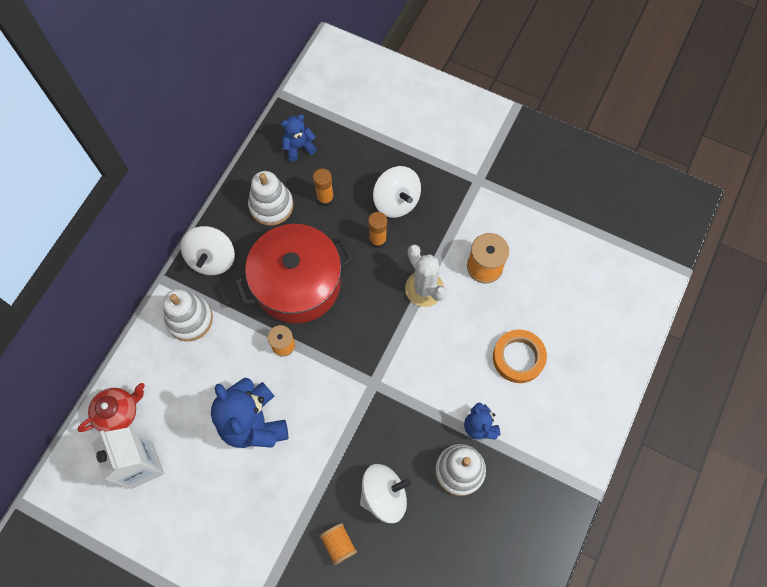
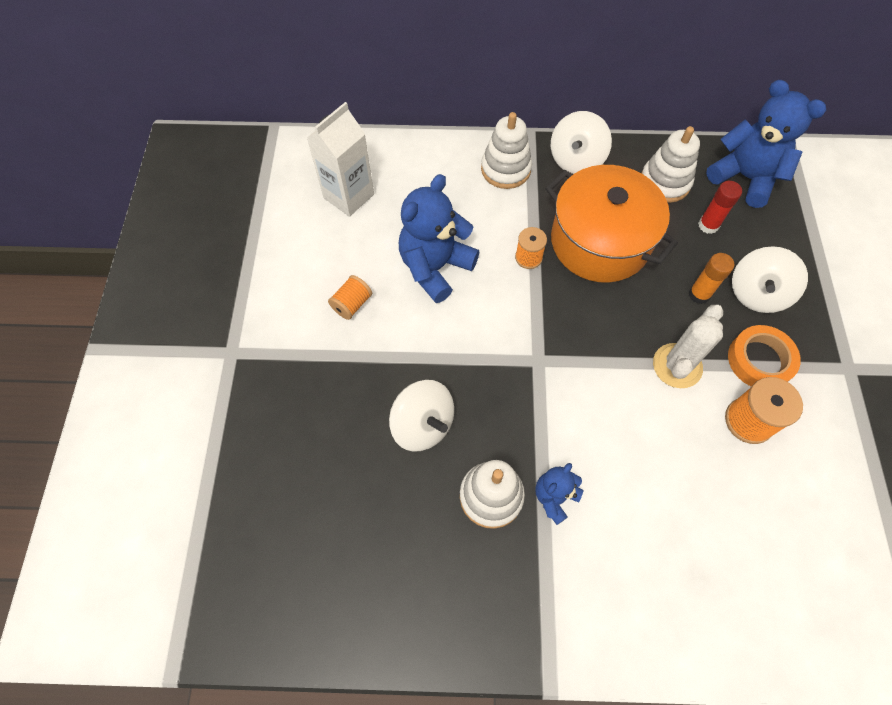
camera: 65 degrees right, 5 degrees down
red teapot [78,383,145,432] -> none
white spinning top [181,226,235,275] -> white spinning top turned 45 degrees counterclockwise [551,111,612,174]
red pot [234,224,353,324] -> orange pot [546,165,678,283]
blue teddy bear [281,114,317,161] -> blue teddy bear [706,80,826,208], size x1.88
orange glue stick [313,168,334,206] -> red glue stick [698,181,742,234]
orange spool [320,523,357,565] -> orange spool moved to [328,275,372,320]
orange tape [493,330,547,383] -> orange tape moved to [728,325,801,386]

